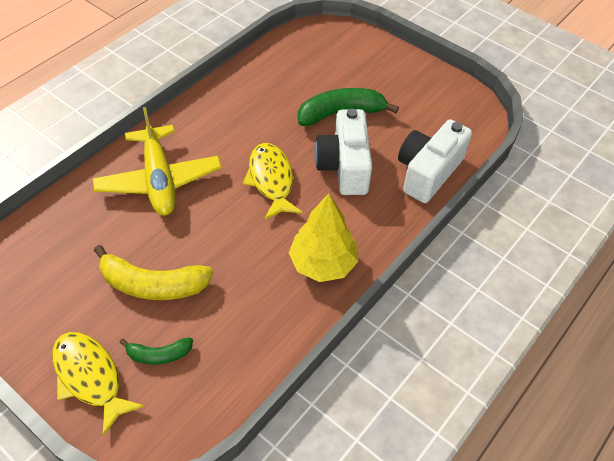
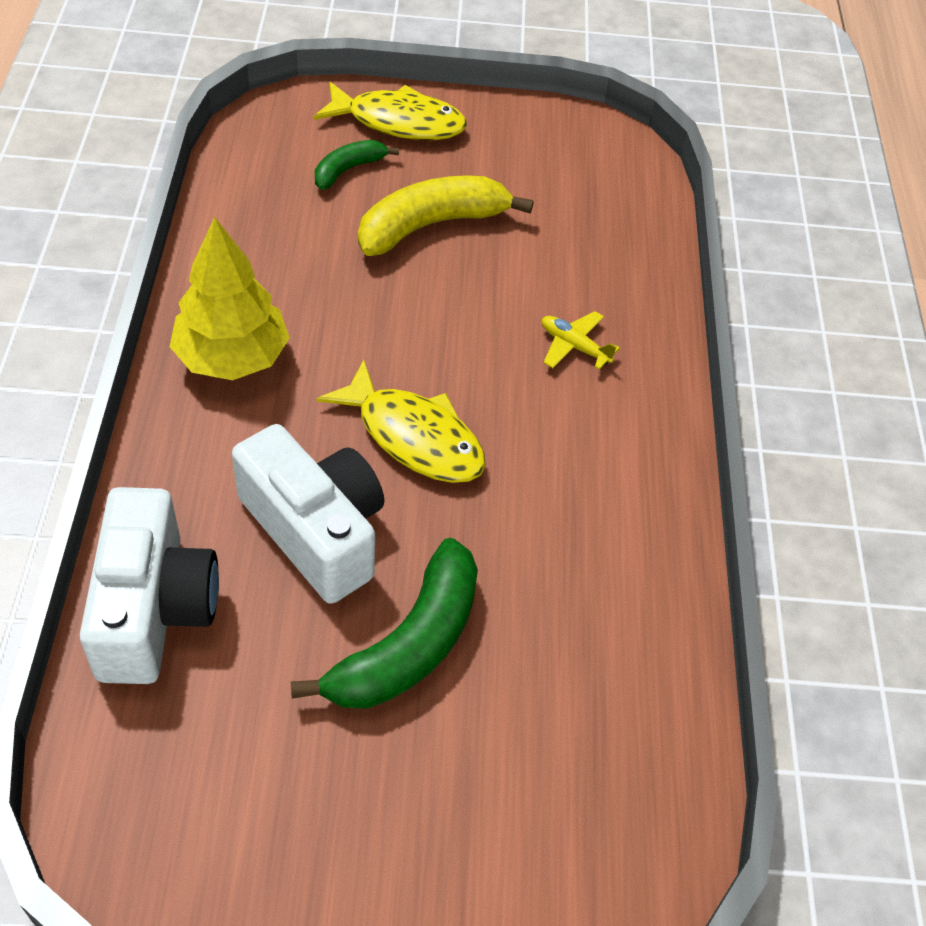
camera: 140 degrees right, 0 degrees up
yellow plane [93,107,222,216] -> yellow plane [542,311,620,370], size x0.41

